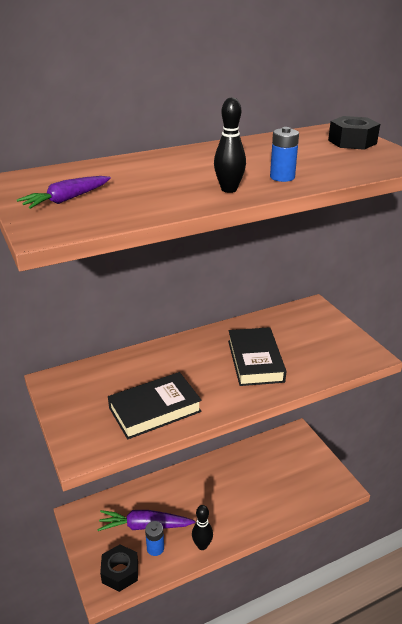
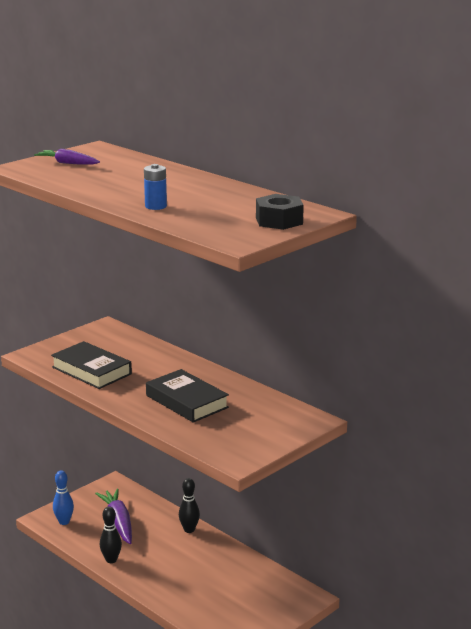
camera: 70 degrees right, 10 degrees down
black nut [100,545,138,592] -> blue bowling pin [53,470,74,525]
blue battery [145,521,164,556] -> none
black bowling pin [214,97,246,193] -> black bowling pin moved to [179,478,200,533]
black book [228,327,286,386] -> black book turned 75 degrees clockwise [146,369,229,423]

